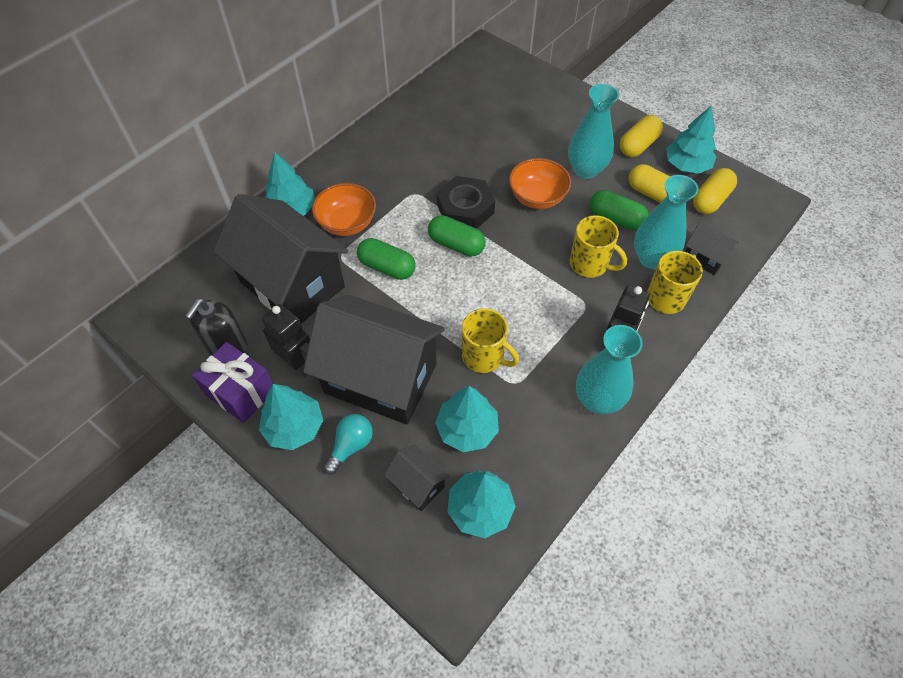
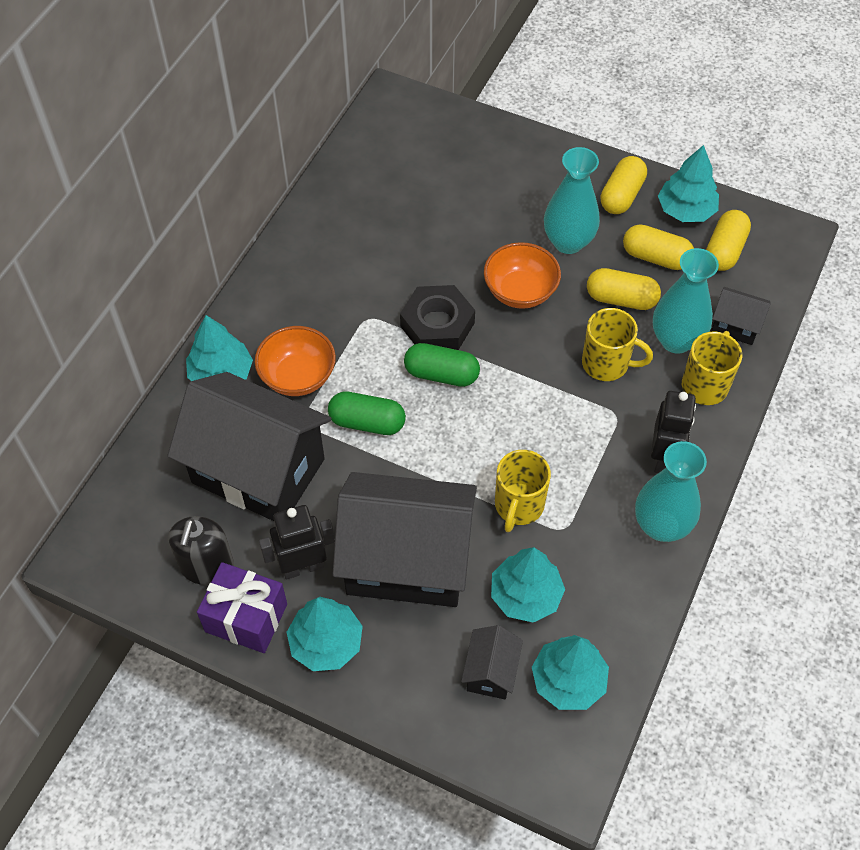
camera: 15 degrees left, 0 degrees up
black robot [262,304,310,377] -> black robot turned 45 degrees counterclockwise [259,505,335,580]
turquoise light bulb [324,414,373,475] -> none
black house [384,444,450,511] -> black house turned 75 degrees clockwise [461,625,523,699]
yellow mug [462,308,519,373] -> yellow mug turned 90 degrees clockwise [495,450,551,532]
green capsule [590,190,649,230] -> yellow capsule [587,268,661,310]

